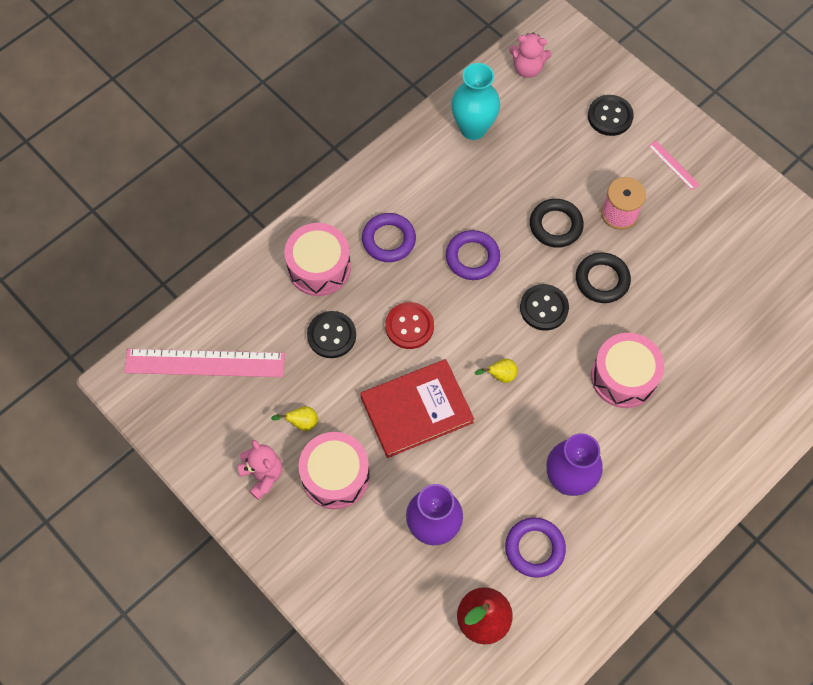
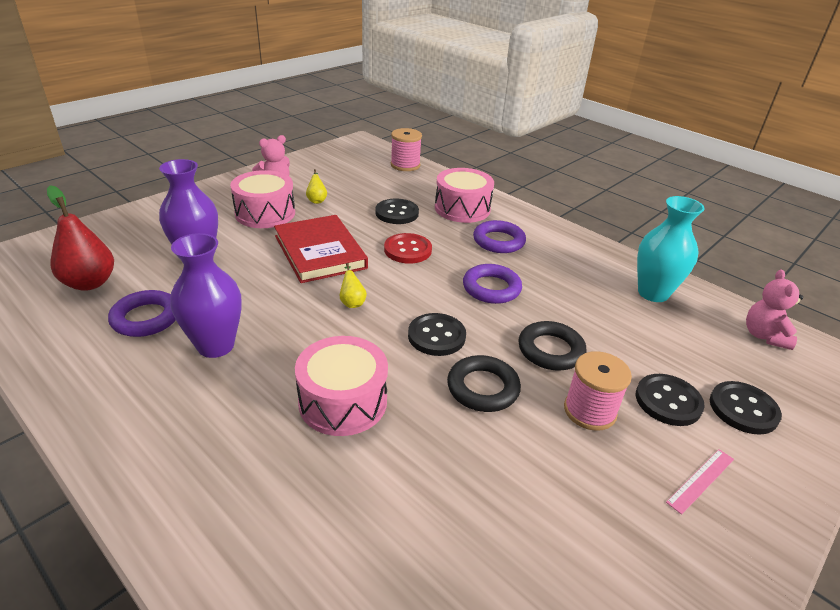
camera: 85 degrees right, 30 degrees down
pink ruler [124,349,285,377] -> none
none -> pink spool [391,128,422,171]
none -> black button [636,374,705,426]

